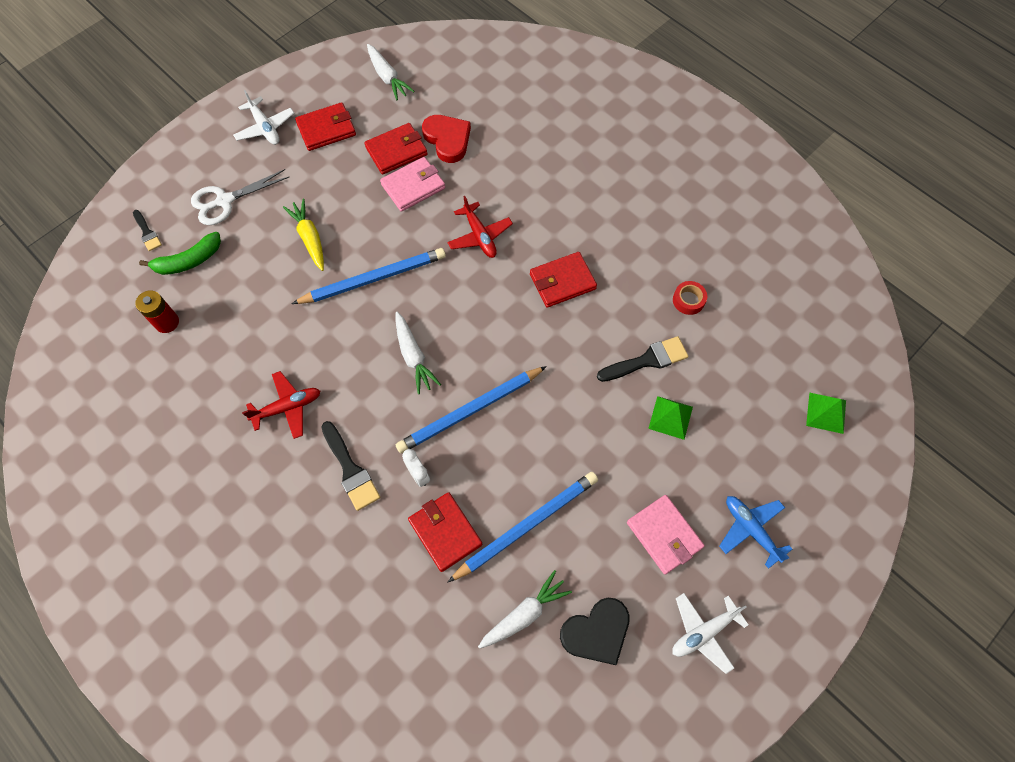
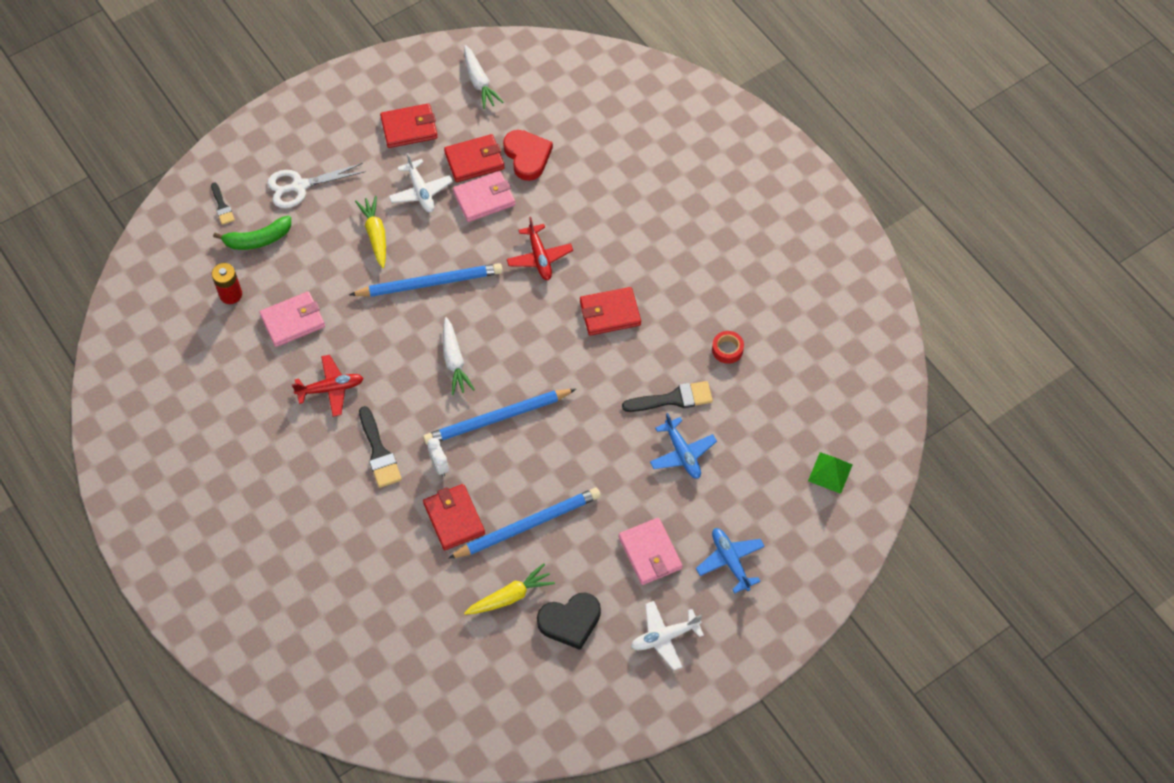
camera: 10 degrees right, 5 degrees down
white plane [233,90,294,145] -> white plane moved to [389,153,453,212]
white carrot [478,570,572,649] -> yellow carrot [464,563,555,615]
green pyramid [648,396,693,440] -> blue plane [650,413,717,479]
none -> pink wallet [259,291,325,347]

